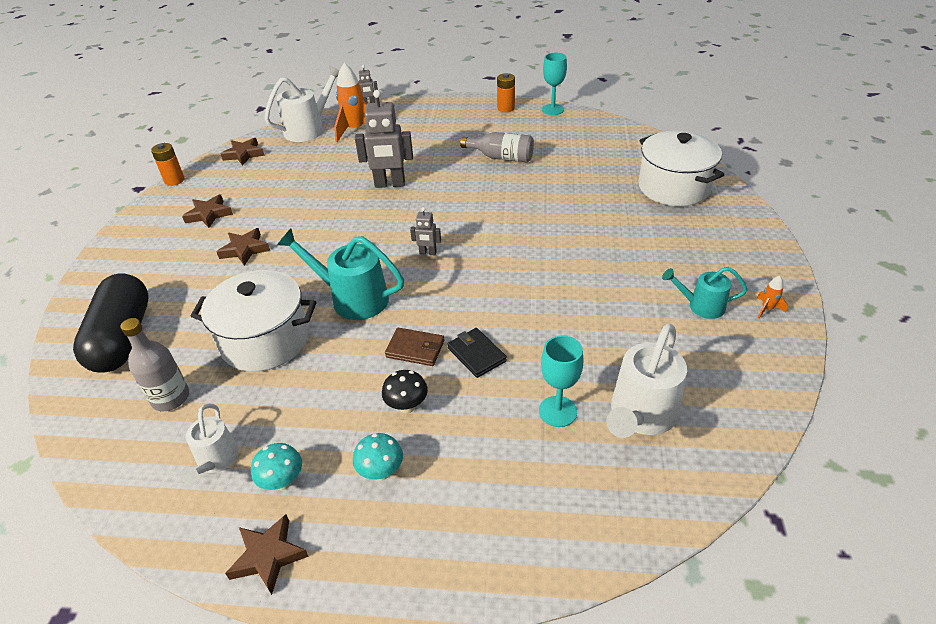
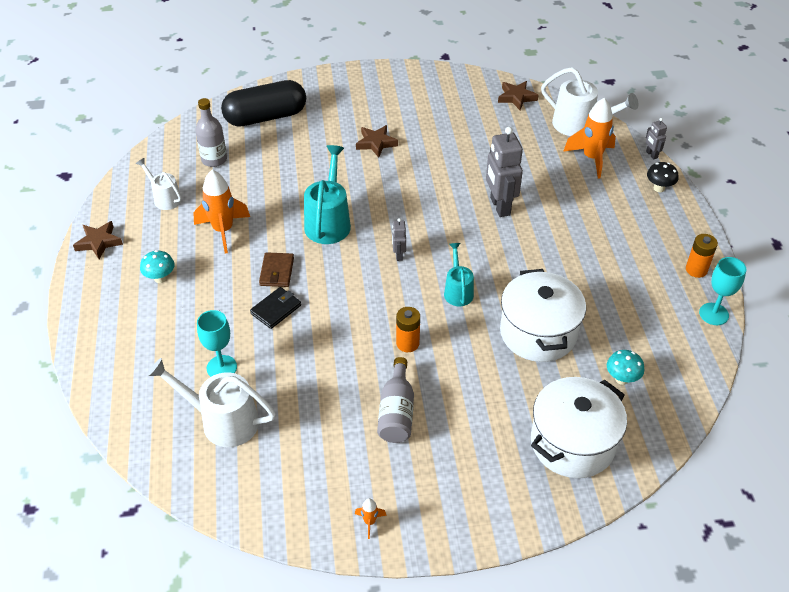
camera: 75 degrees right, 5 degrees up
orange battery [151,143,185,186] -> orange battery moved to [396,307,420,352]
white watering can [180,404,239,484] -> white watering can turned 60 degrees clockwise [136,158,182,210]
brown star [182,194,233,228] -> none
white pot [191,270,316,372] -> white pot moved to [500,269,586,362]
turquoise mushroom [251,443,302,490] -> turquoise mushroom moved to [607,350,644,385]
black mushroom [382,370,428,413] -> black mushroom moved to [647,162,678,192]
grey bottle [460,132,534,162] -> grey bottle moved to [377,357,414,443]
turquoise watering can [662,267,747,319] -> turquoise watering can moved to [444,243,474,306]
none -> orange rocket [193,170,250,253]

